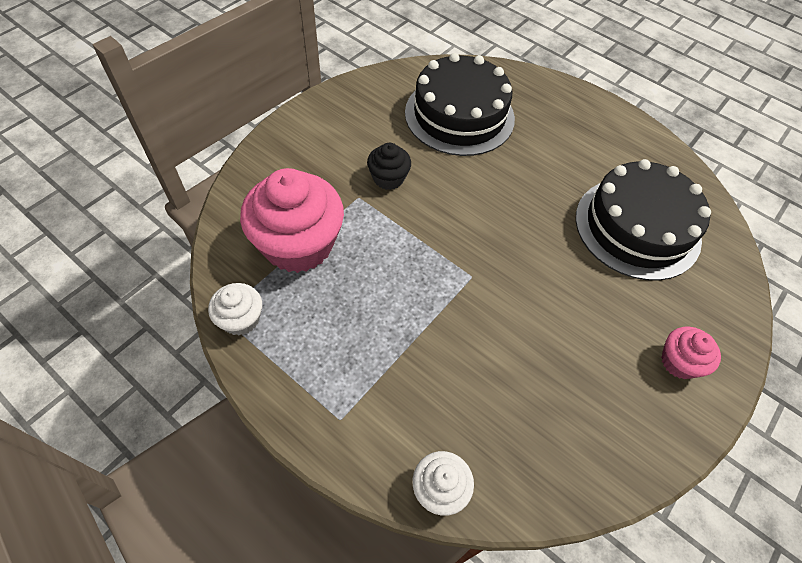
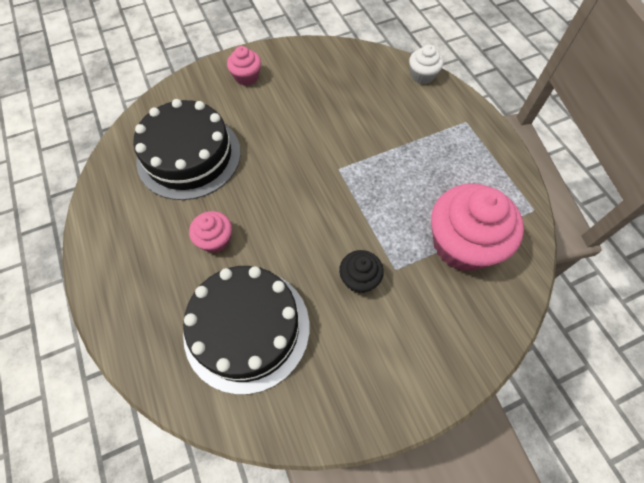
camera: 150 degrees left, 5 degrees up
white cupcake [208,283,262,336] -> none
none -> pink cupcake [189,211,232,253]

